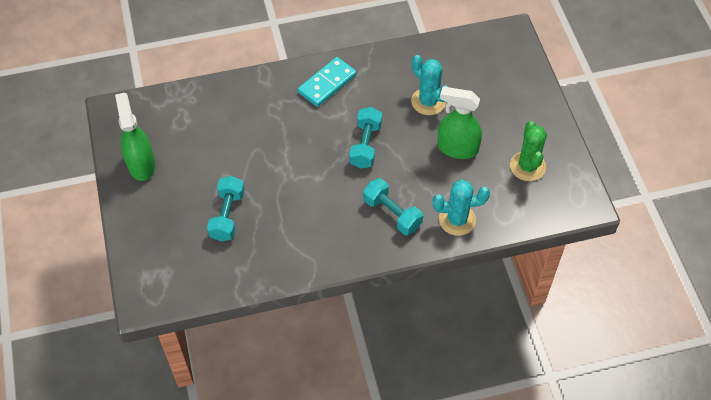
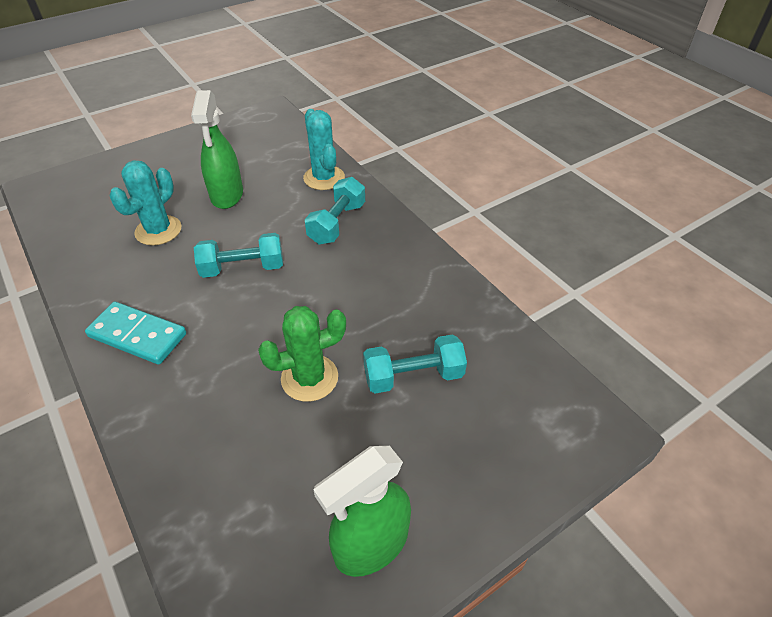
camera: 110 degrees left, 10 degrees down
green cactus [510,121,547,181] -> green cactus moved to [258,306,346,402]

